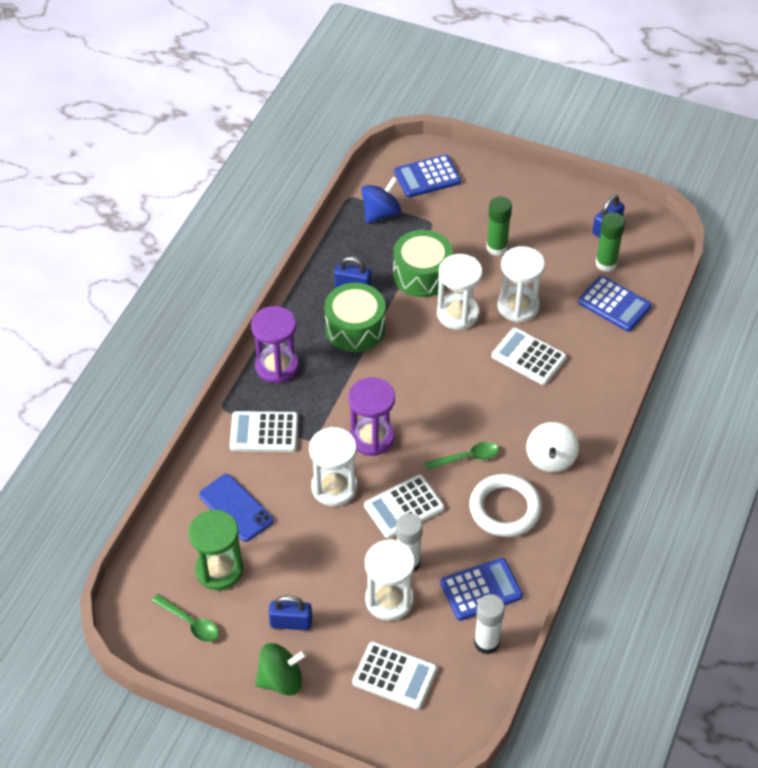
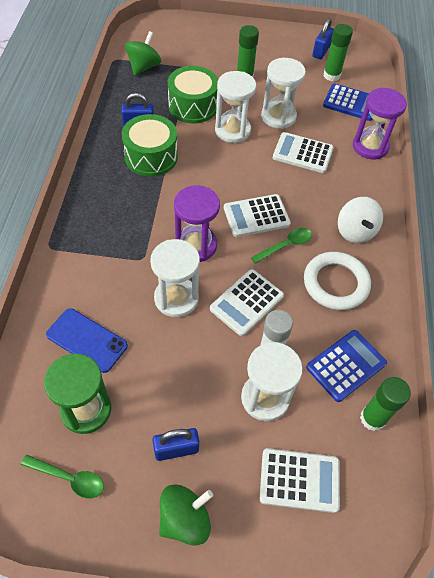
camera: 20 degrees left, 5 degrees up
white calculator [230,411,298,452] -> white calculator moved to [224,194,291,237]
purple hourglass [251,306,299,383] -> purple hourglass moved to [353,88,407,159]
blue spinning top [362,177,401,224] -> green spinning top [125,31,161,76]
blue calculator [394,155,461,198] -> none
white glue stick [474,594,505,655] -> green glue stick [360,377,411,431]

